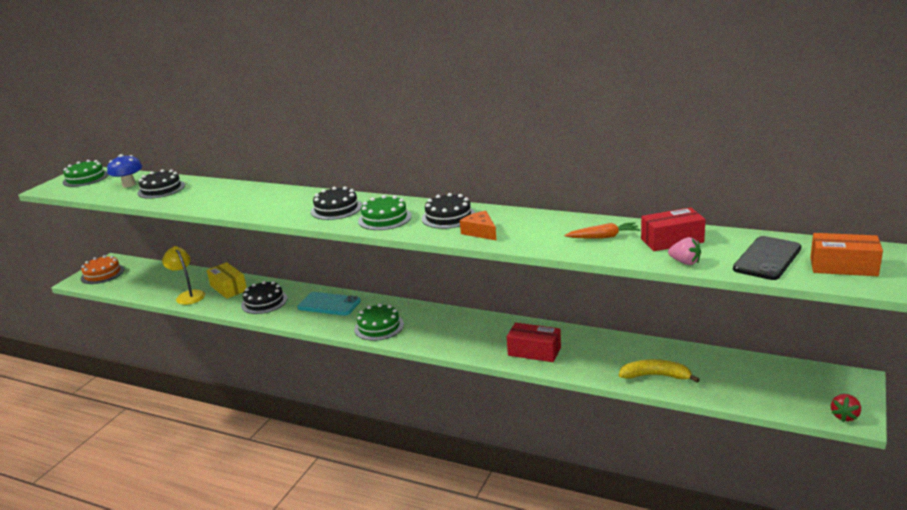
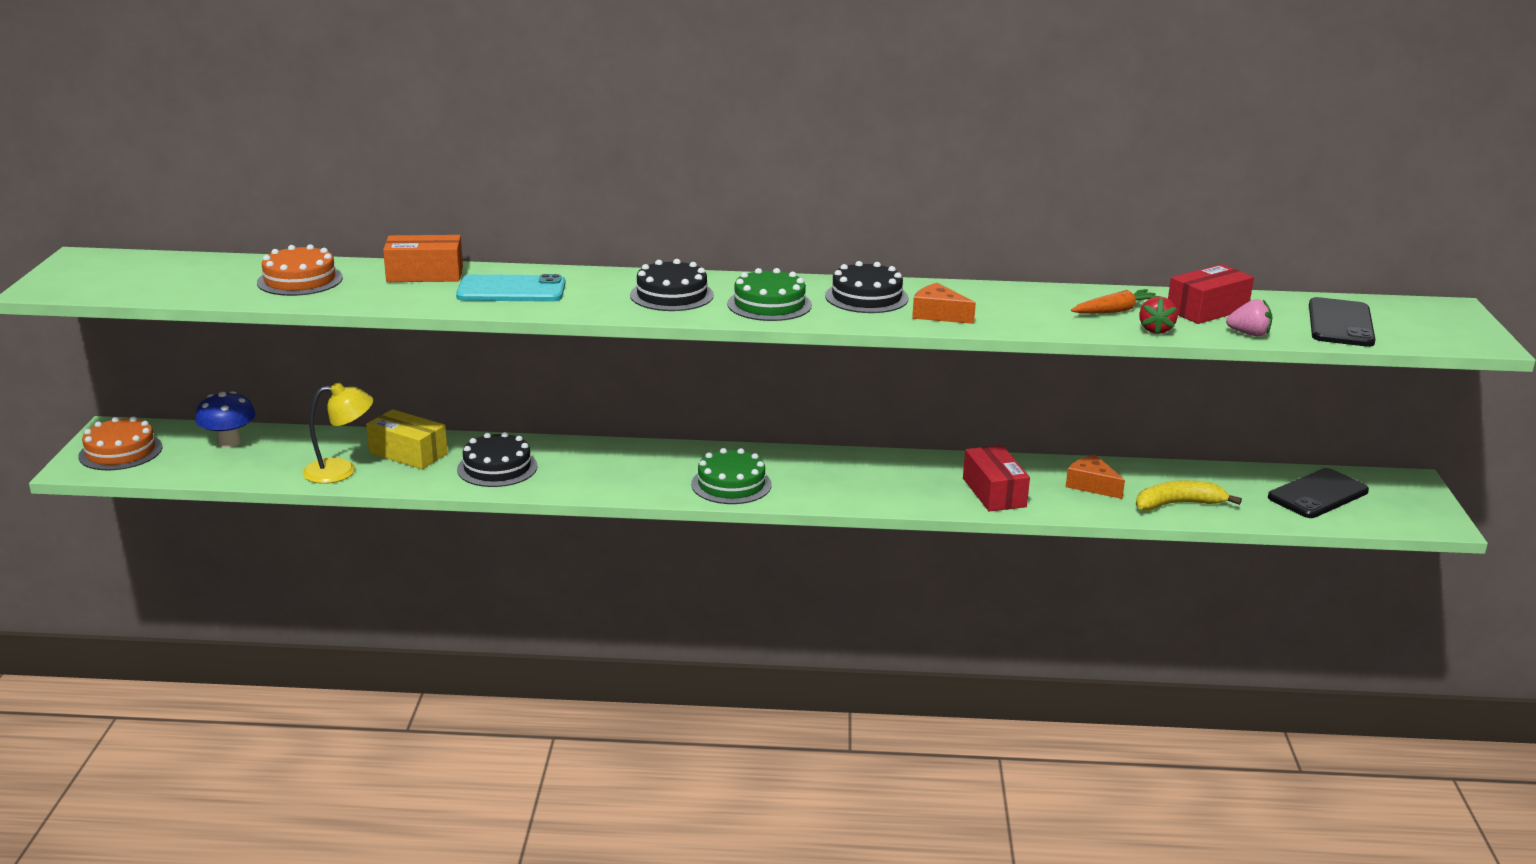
camera: 25 degrees left, 0 degrees up
green cake [63,160,108,187] -> none
blue mushroom [107,154,142,187] -> blue mushroom moved to [195,391,256,448]
black cake [137,169,185,199] -> orange cake [257,244,343,296]
yellow lamp [162,246,205,305] -> yellow lamp turned 135 degrees clockwise [303,382,373,484]
turquoise phone [297,292,361,316] -> turquoise phone moved to [456,274,566,302]
red box [507,323,561,362] -> red box turned 75 degrees clockwise [963,445,1030,512]
orange box [810,233,883,276] -> orange box moved to [383,235,463,282]
red strawberry [831,394,861,422] -> red strawberry moved to [1139,296,1178,334]
none -> orange cheese [1066,454,1125,499]
none -> black phone [1268,468,1369,518]

